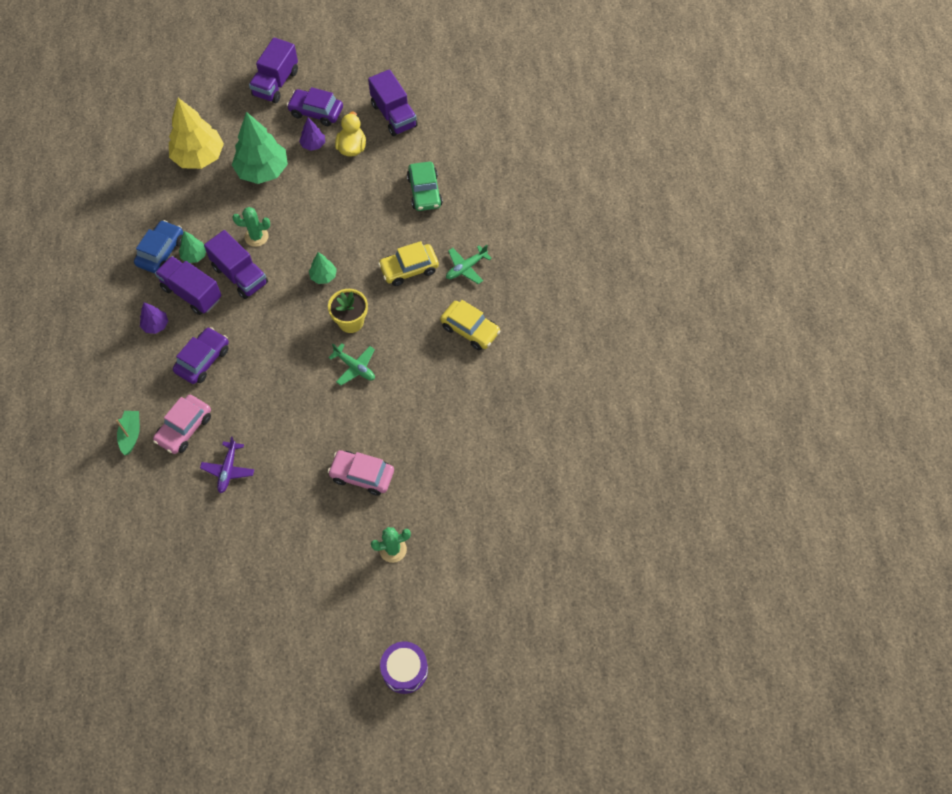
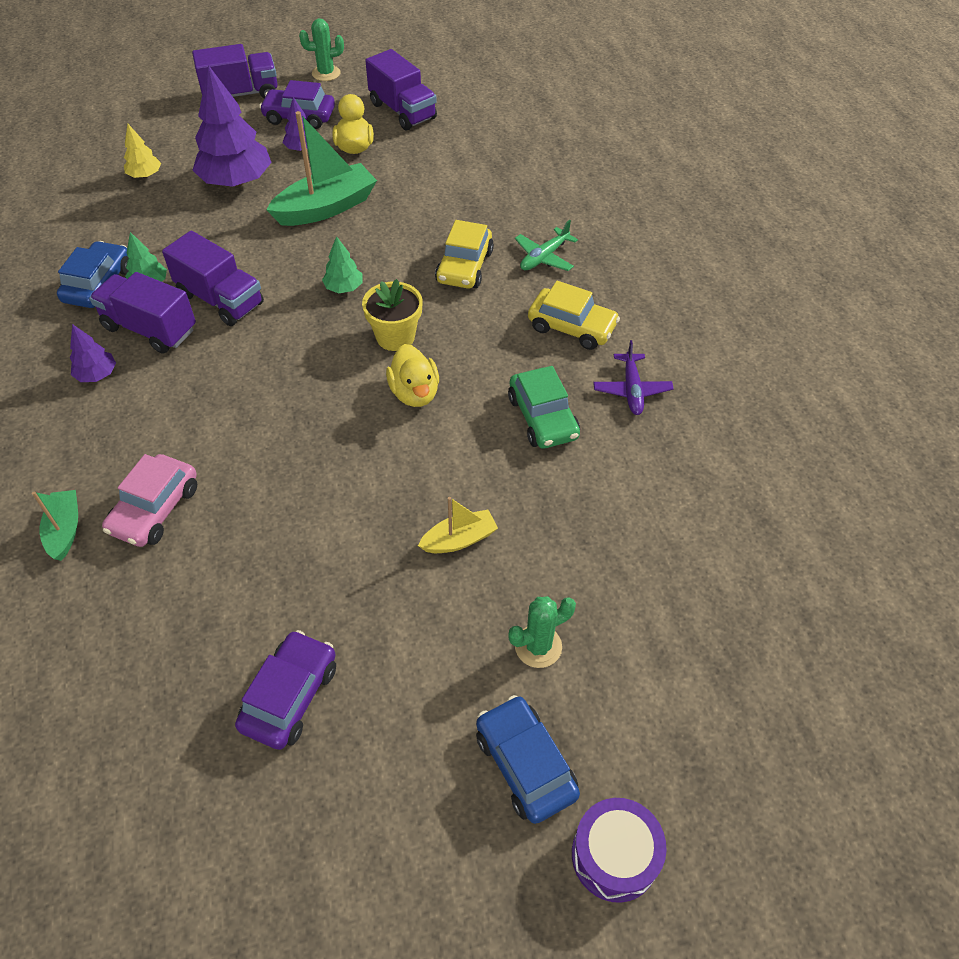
camera: 10 degrees left, 10 degrees down
yellow tree [169,98,224,169] -> yellow tree [124,124,161,178], size x0.48
purple car [173,327,229,384] -> purple car moved to [235,630,336,750]
purple plane [200,436,254,493] -> purple plane moved to [593,340,674,415]
green tree [232,112,288,184] -> purple tree [192,65,272,187]
green cactus [232,207,270,247] -> green cactus moved to [299,18,344,81]
purple truck [249,37,298,103] -> purple truck turned 120 degrees counterclockwise [192,44,278,98]
green plane [328,343,375,386] -> yellow duck [386,344,439,407]
pink car [328,450,394,496] -> yellow boat [418,497,498,553]
yellow car [378,241,439,286] -> yellow car turned 45 degrees counterclockwise [435,220,494,289]
green car [407,162,443,211] -> green car moved to [508,366,580,449]
none -> green boat [266,111,377,226]
none -> blue car [476,695,580,824]

